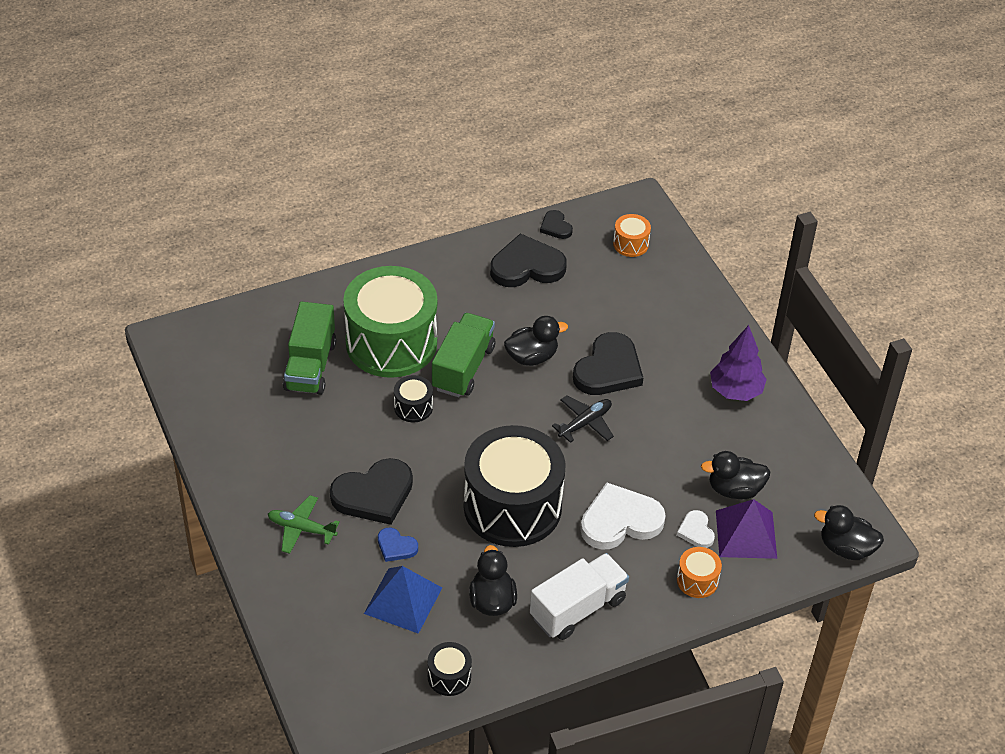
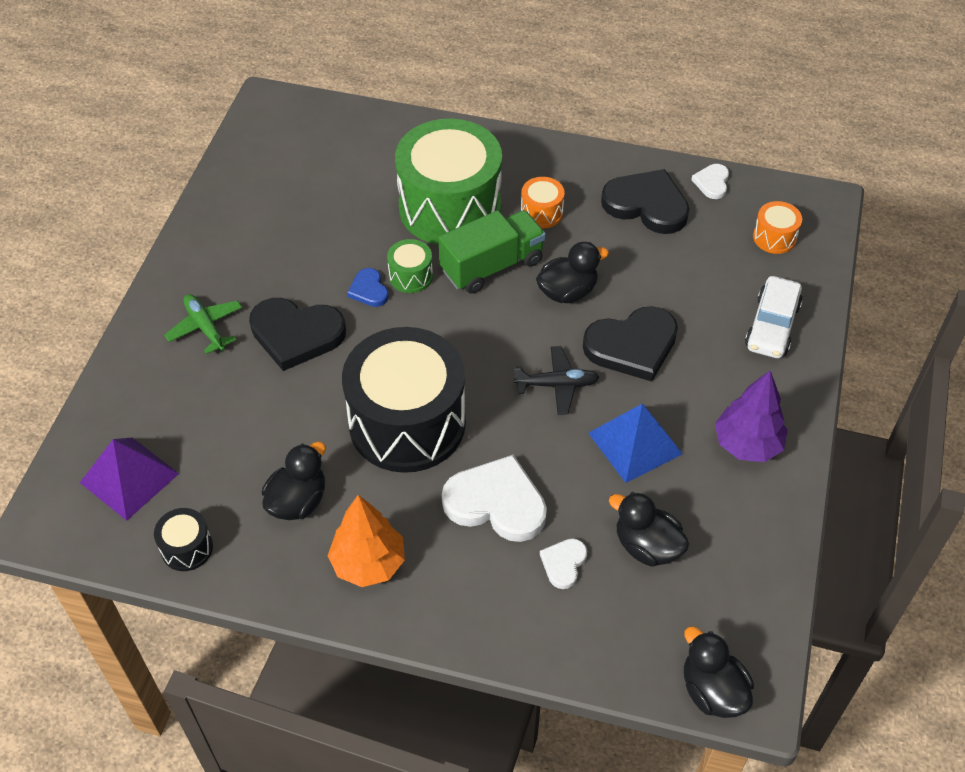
camera: 40 degrees right, 5 degrees up
green truck [283,302,336,395] -> none
blue pyramid [364,566,442,634] -> blue pyramid moved to [588,404,683,483]
blue heart [378,527,418,562] -> blue heart moved to [347,268,389,307]
black drum [394,375,433,422] -> green drum [387,239,433,293]
black duck [504,316,568,366] -> black duck turned 45 degrees counterclockwise [536,242,609,303]
white truck [530,553,629,640] -> orange tree [328,495,405,587]
black heart [540,210,573,239] -> white heart [691,164,729,199]
orange drum [677,547,722,598] -> orange drum moved to [521,177,565,228]
purple pyramid [716,499,777,559] -> purple pyramid moved to [80,438,179,521]
none -> white car [745,276,803,358]

